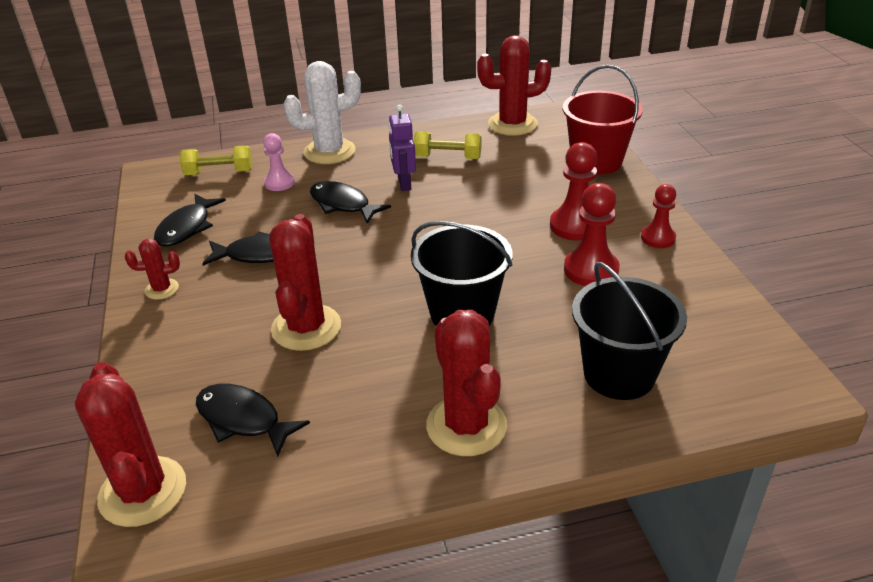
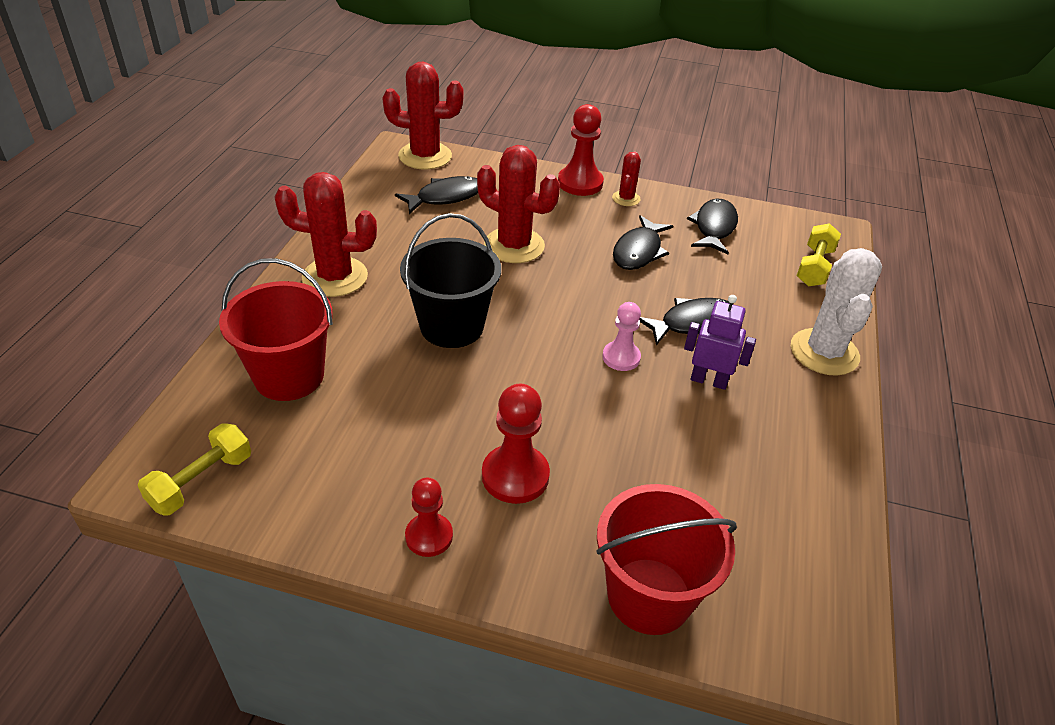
camera: 115 degrees right, 5 degrees up
black fish [154,194,226,246] -> black fish turned 60 degrees clockwise [687,198,738,254]
pink pawn [263,133,295,191] -> pink pawn moved to [602,302,641,371]
yellow dumbbell [414,131,481,159] -> yellow dumbbell moved to [138,423,251,516]
red cactus [477,35,551,136] -> none
red pawn [564,183,620,286] -> red pawn moved to [558,104,604,196]
black bucket [572,262,687,400] -> red bucket [219,258,333,401]

